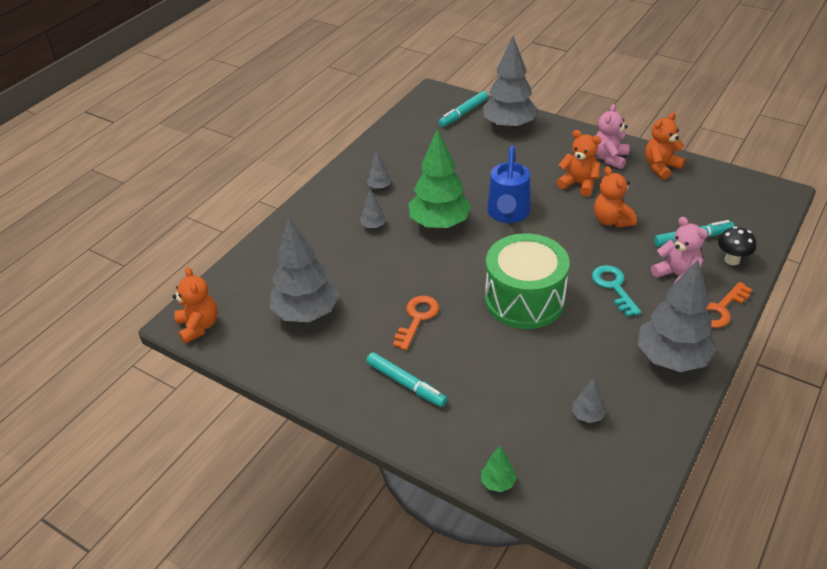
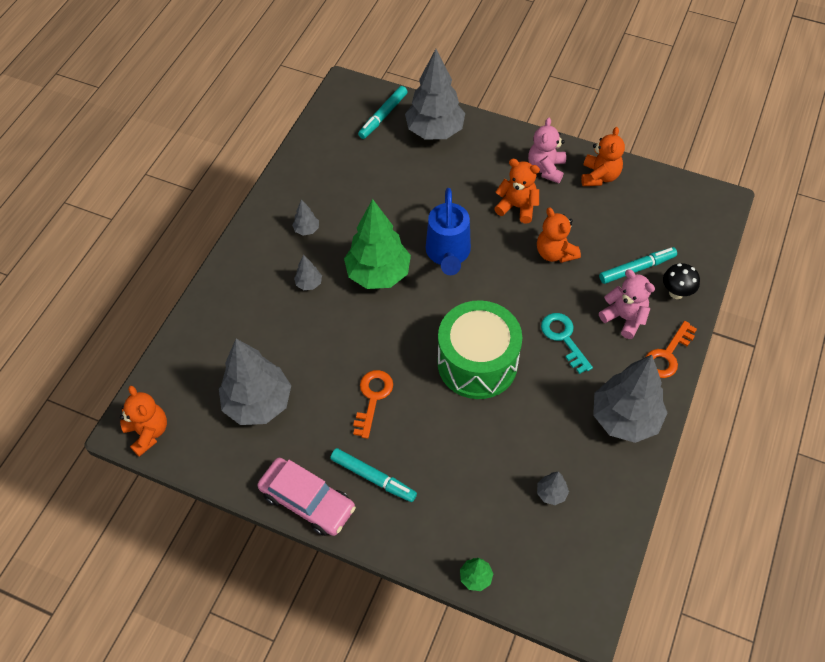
camera: 10 degrees left, 15 degrees up
orange teddy bear [645,112,685,179] -> orange teddy bear turned 150 degrees clockwise [581,127,625,186]
none -> pink car [257,458,356,536]

